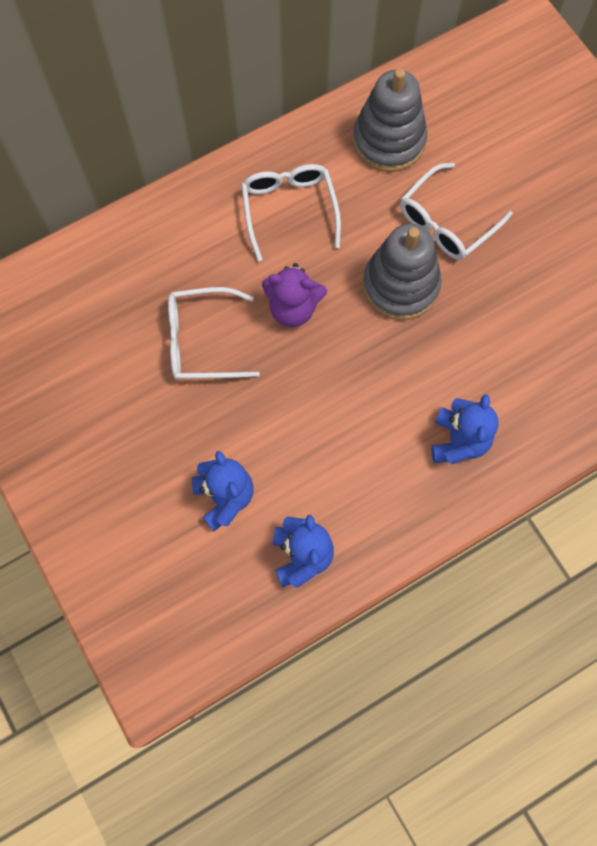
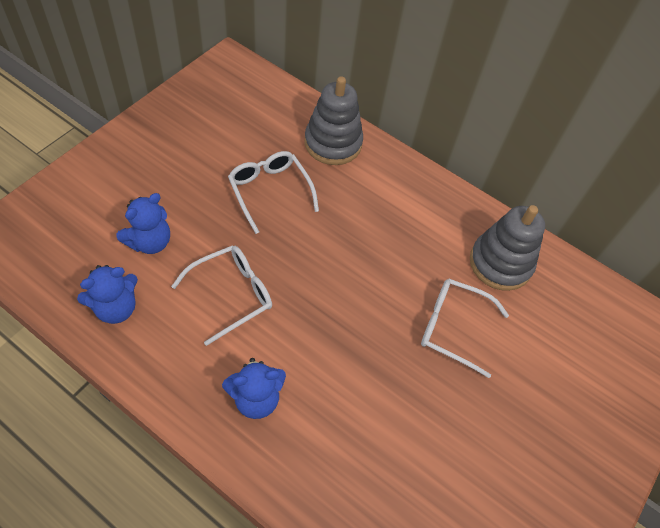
camera: 60 degrees right, 15 degrees down
white glasses [241,164,341,262] -> white glasses moved to [171,245,272,346]
purple teddy bear [262,263,327,327] -> none
grey stacking toy [363,224,442,320] -> grey stacking toy moved to [305,77,363,165]

